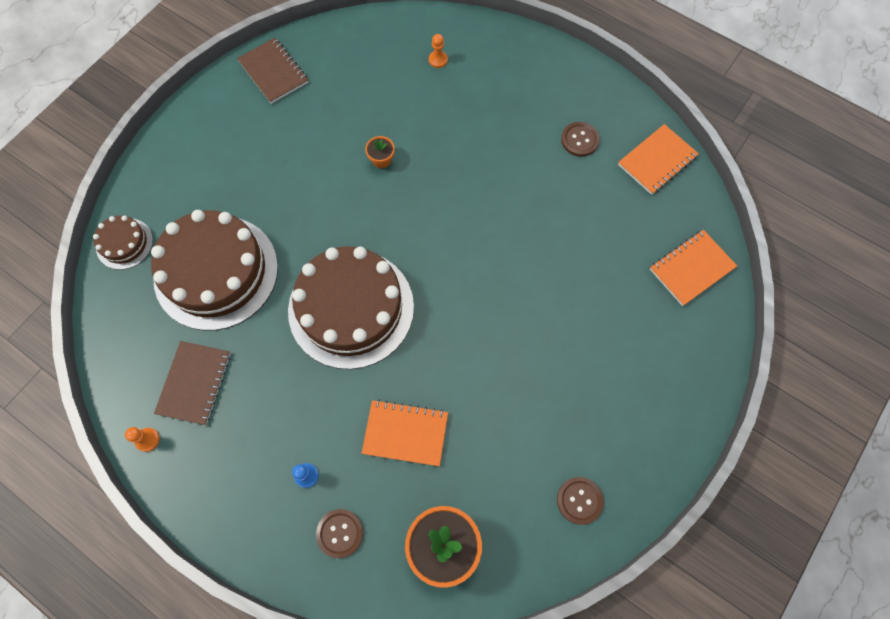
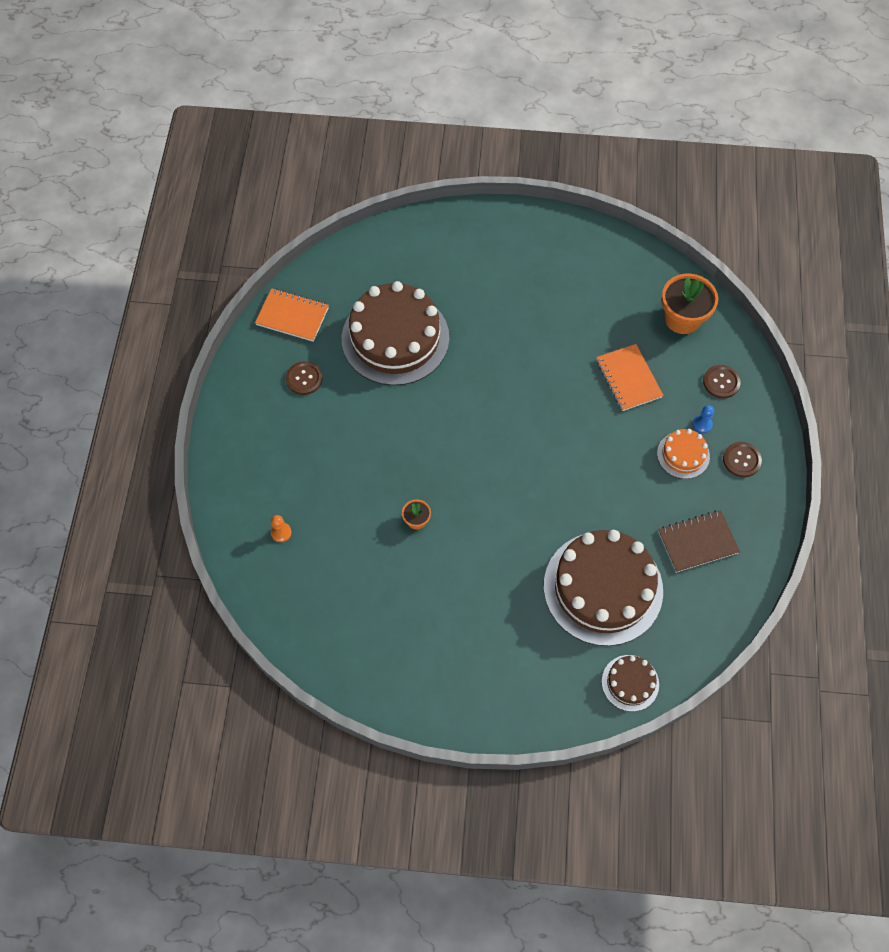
camera: 120 degrees left, 5 degrees down
orange pawn [125,427,160,452] -> none
brown notebook [237,38,308,104] -> none
brown cake [288,246,414,369] -> brown cake moved to [342,281,449,386]
brown button [557,477,604,525] -> brown button moved to [723,442,762,477]
orange notebook [650,230,737,306] -> none
none -> orange cake [657,429,710,479]

